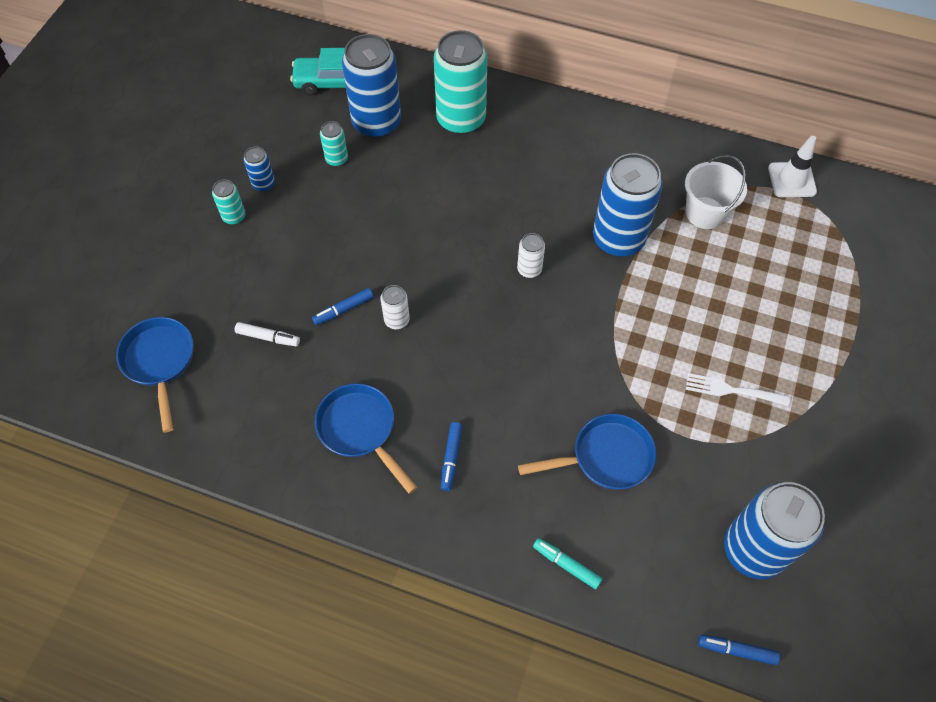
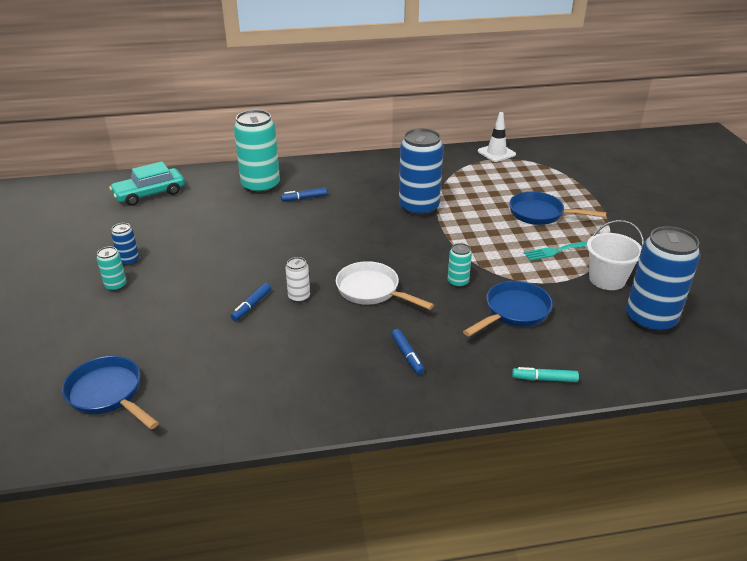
camera: 30 degrees left, 25 degrees down
white marker [235,322,300,346] -> none
blue pan [315,383,417,494] -> blue pan moved to [509,192,606,225]
turquoise can [320,121,348,167] -> turquoise can moved to [448,243,472,287]
blue can [342,34,401,138] -> none
white can [517,233,545,278] -> none
white bucket [685,155,747,229] -> white bucket moved to [587,220,644,290]
white fork [686,373,789,406] -> turquoise fork [524,241,588,261]
blue marker [698,635,780,665] -> blue marker moved to [281,188,327,201]
none -> white pan [336,261,434,310]

